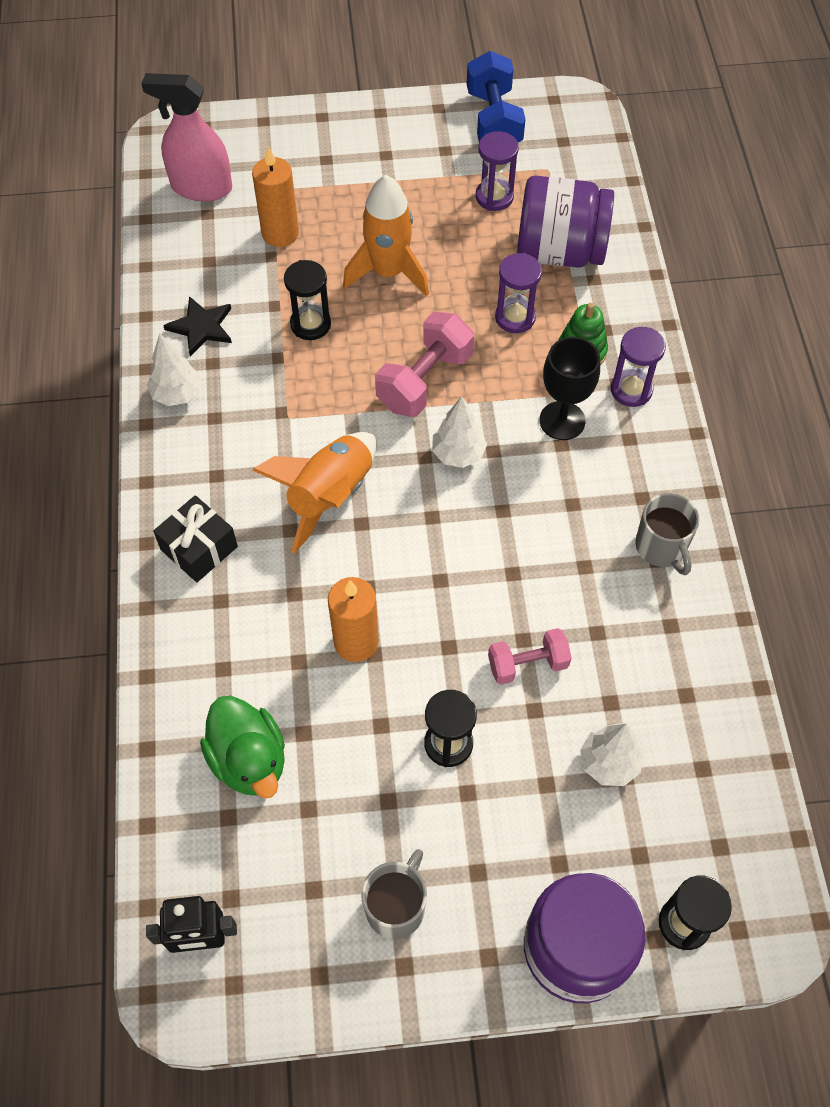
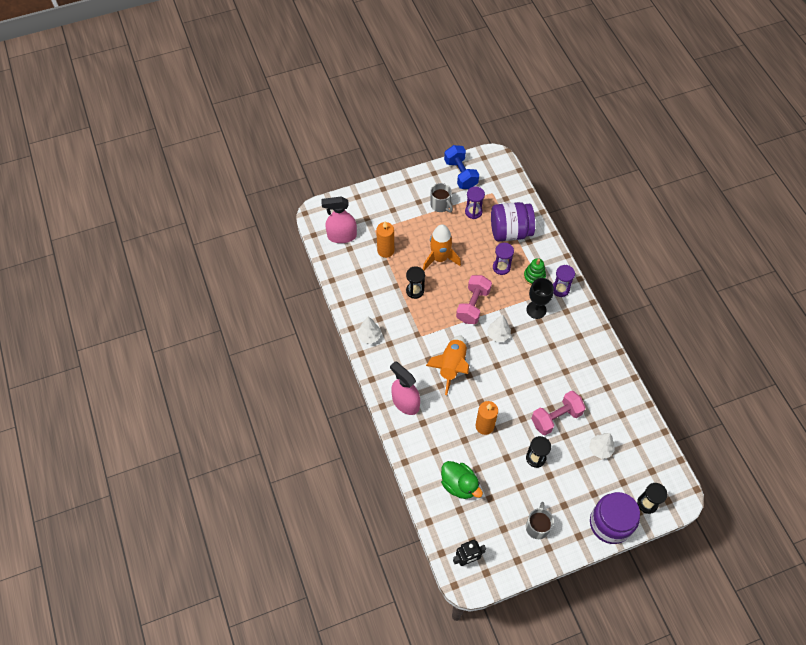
camera: 15 degrees left, 0 degrees up
black gift [153,495,238,582] -> pink spray bottle [390,361,420,415]
black star [163,296,232,356] -> none
pink dumbbell [488,628,572,685] -> pink dumbbell [531,391,586,435], size x1.57
grey mug [635,493,699,575] -> grey mug moved to [430,183,453,213]

